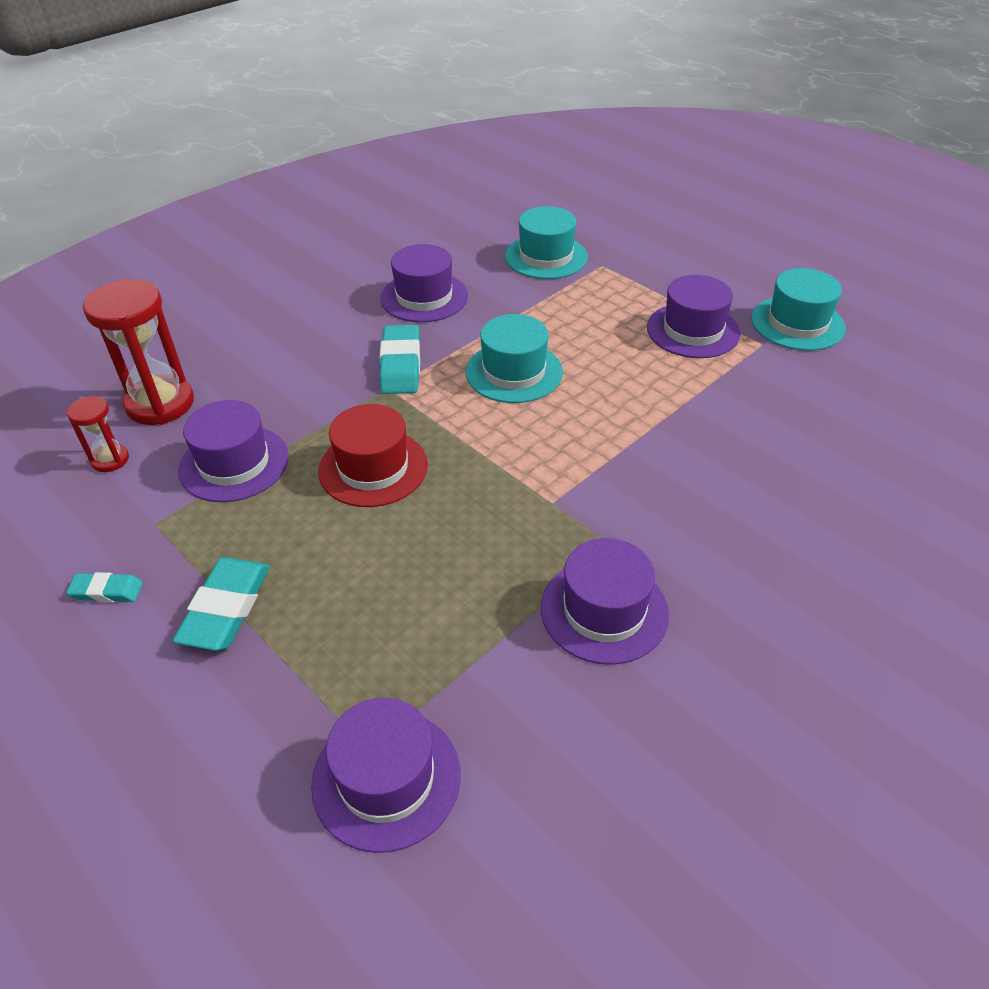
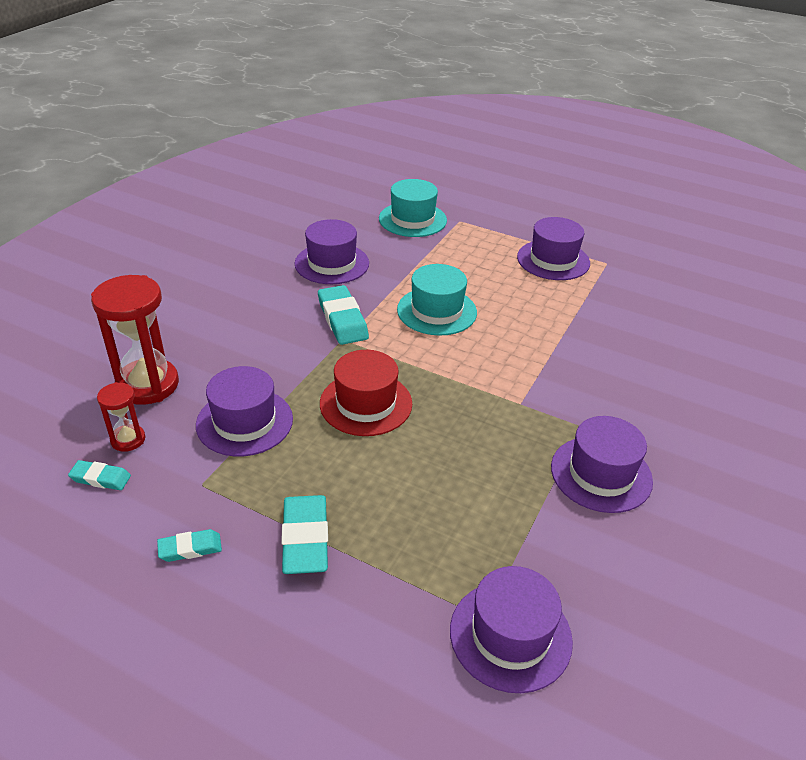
camera: 20 degrees left, 5 degrees down
turquoise hat [751,268,846,351] -> none
none -> turquoise eraser [68,460,131,490]

